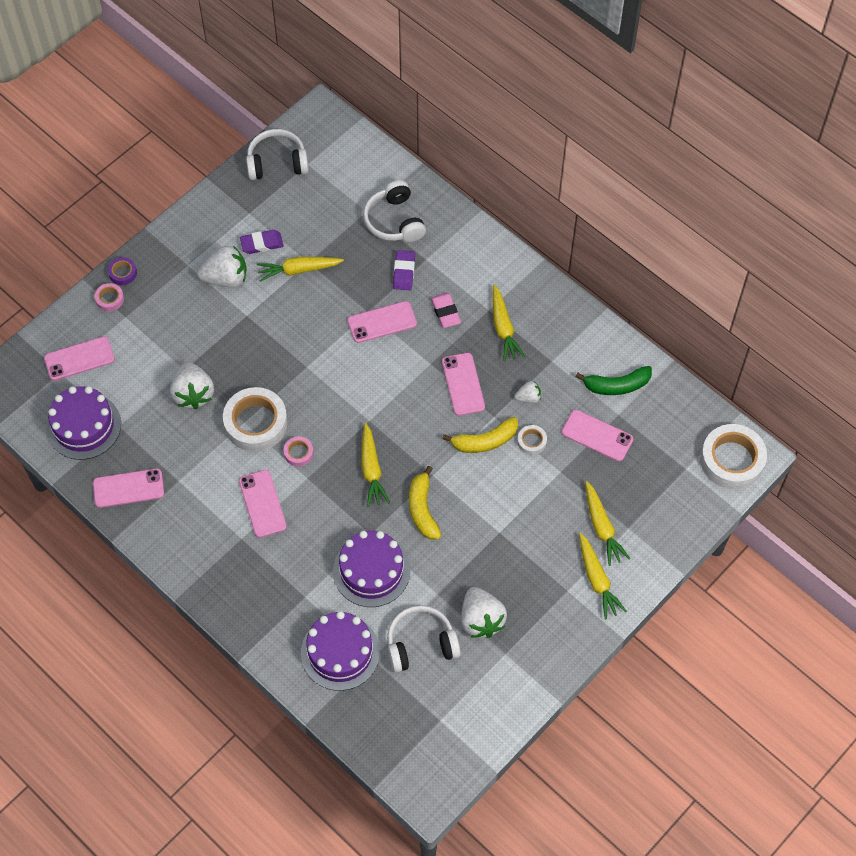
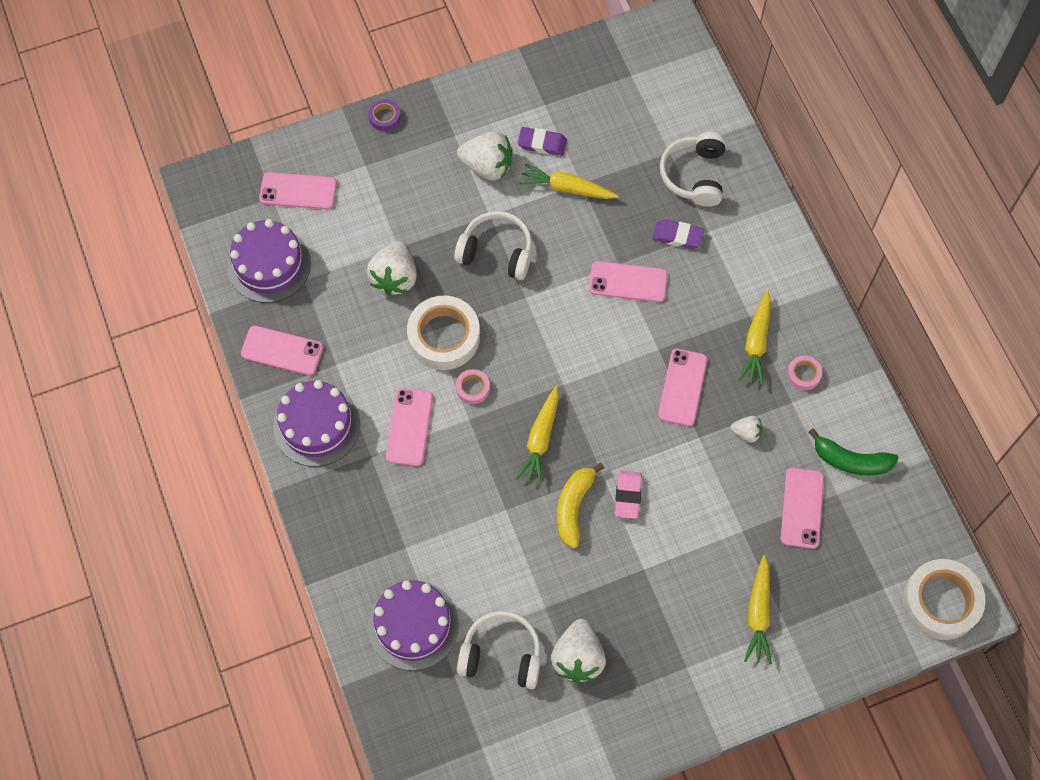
camera: 25 degrees right, 5 degrees up
pink tape [95,283,124,311] -> pink tape moved to [787,356,822,390]
white headphones [246,129,309,180] -> white headphones moved to [454,211,532,280]
purple cake [333,531,410,607] -> purple cake moved to [273,380,360,467]
purple eraser [393,250,415,290] -> purple eraser turned 75 degrees clockwise [653,219,704,249]
pink eraser [431,293,461,328] -> pink eraser moved to [615,471,642,519]
yellow banana [442,417,518,453] -> none
white tape [517,425,547,455] -> none
pink phone [561,410,633,461] -> pink phone turned 45 degrees clockwise [780,468,824,549]
yellow carrot [579,533,627,619] -> none

